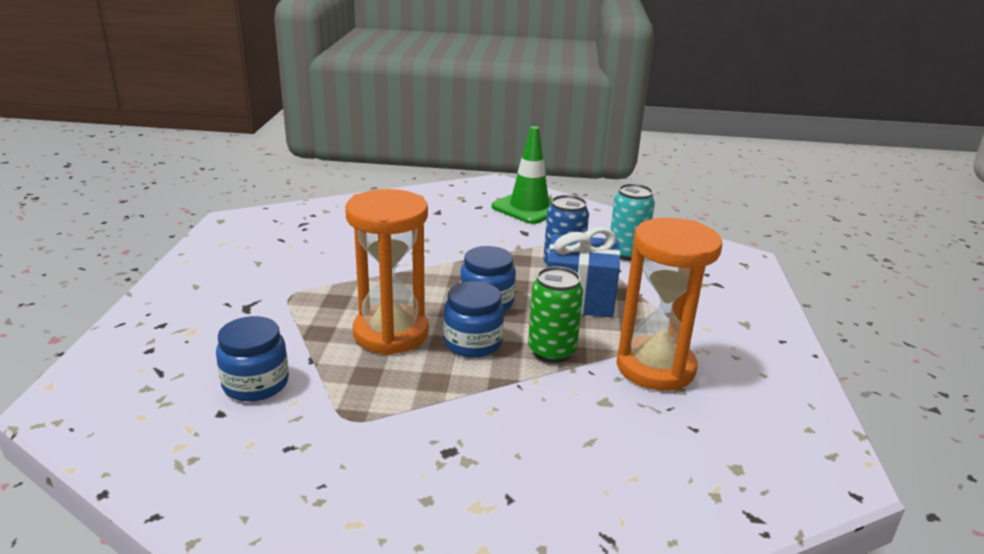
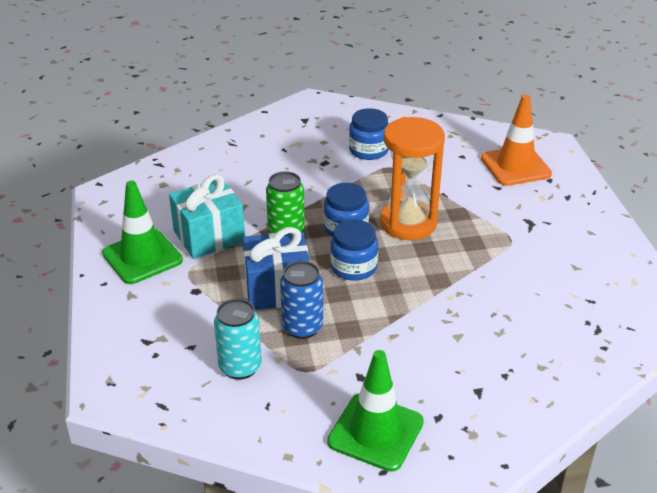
camera: 165 degrees right, 10 degrees up
blue jar [216,316,289,402] -> blue jar moved to [349,108,389,160]
orange hourglass [617,218,722,391] -> turquoise gift [169,174,245,259]
none -> green traffic cone [102,181,183,284]
none -> orange traffic cone [481,94,552,186]

